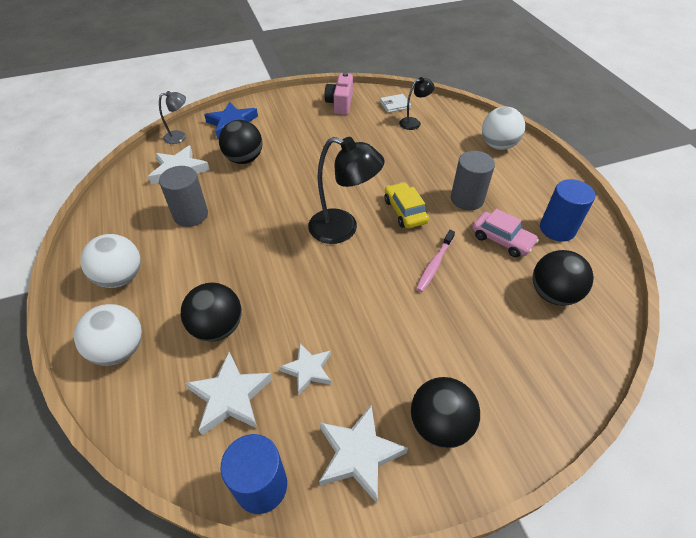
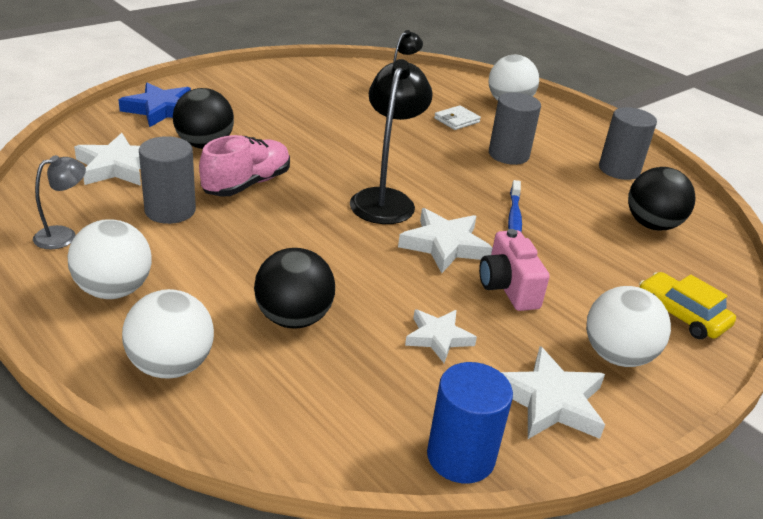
camera: 25 degrees left, 15 degrees down
grey lamp [159,91,186,144] -> grey lamp moved to [33,155,86,249]
white star [185,352,272,435] -> white star moved to [398,208,493,273]
black lamp [308,137,385,244] -> black lamp turned 75 degrees counterclockwise [350,59,433,224]
pink camera [324,72,353,115] -> pink camera moved to [479,229,550,311]
white wallet [380,94,411,113] -> white wallet moved to [434,105,481,130]
yellow car [384,182,429,229] -> yellow car moved to [639,272,736,339]
black ball [411,377,480,448] -> white ball [586,286,671,367]
pink toothbrush [416,230,455,292] -> blue toothbrush [508,180,522,233]
pink car [472,209,539,257] -> none
blue cylinder [540,179,595,242] -> grey cylinder [599,107,657,180]
none -> pink shoe [199,135,290,197]

